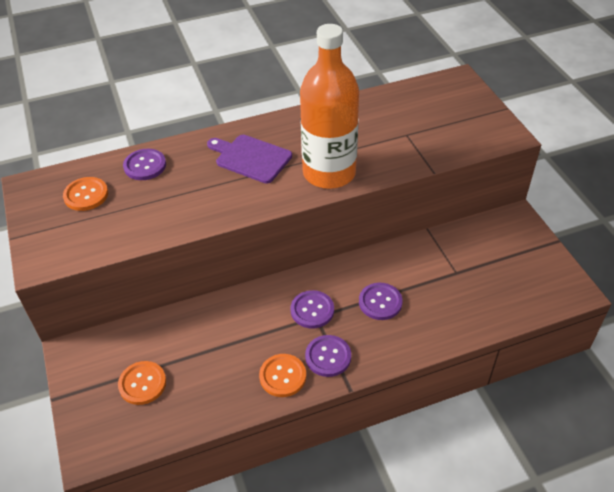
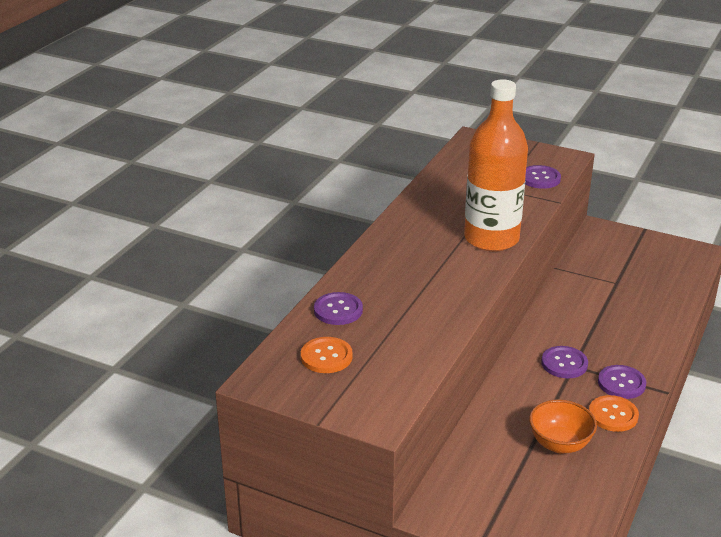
camera: 45 degrees left, 15 degrees down
orange button [118,361,166,405] -> none
purple cutting board [207,135,292,183] -> none
purple button [359,283,403,320] -> purple button moved to [525,165,561,189]
none -> orange bowl [529,399,597,454]

